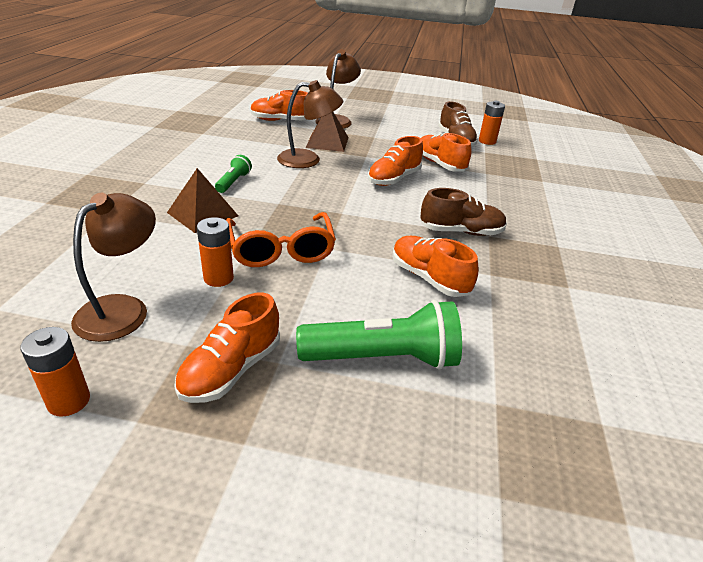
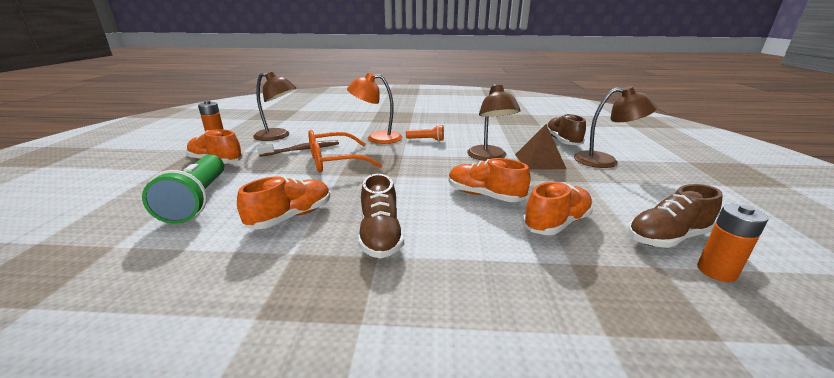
camera: 85 degrees right, 10 degrees down
brown pyramid [167,168,238,233] -> orange lamp [347,73,402,144]
orange battery [197,217,234,287] -> brown toothbrush [257,140,339,157]
green flashlight [215,155,252,193] -> orange flashlight [406,125,444,141]
orange shoe [250,90,308,121] -> brown shoe [547,113,586,145]

